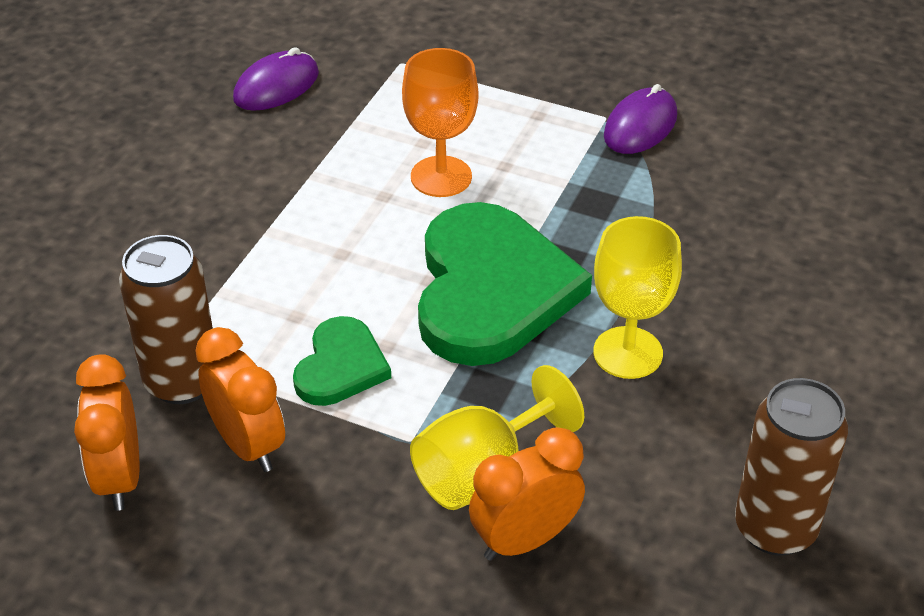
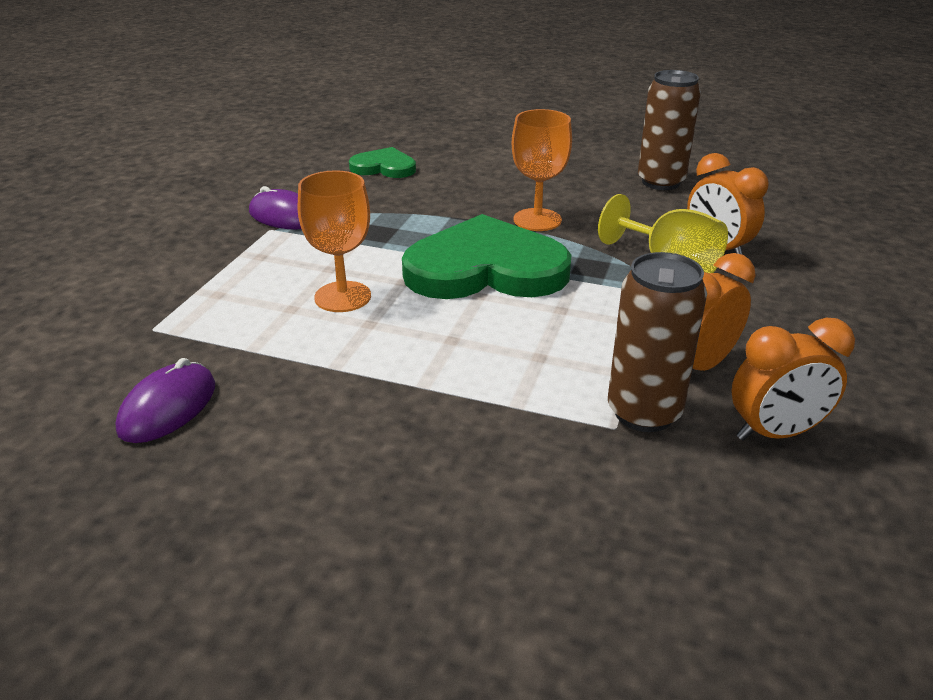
camera: 95 degrees left, 10 degrees down
purple mouse [233,47,319,111] -> purple mouse turned 75 degrees clockwise [116,358,215,443]
green heart [293,316,391,406] -> green heart moved to [349,147,416,178]
yellow goblet [593,216,682,379] -> orange goblet [512,109,572,231]

